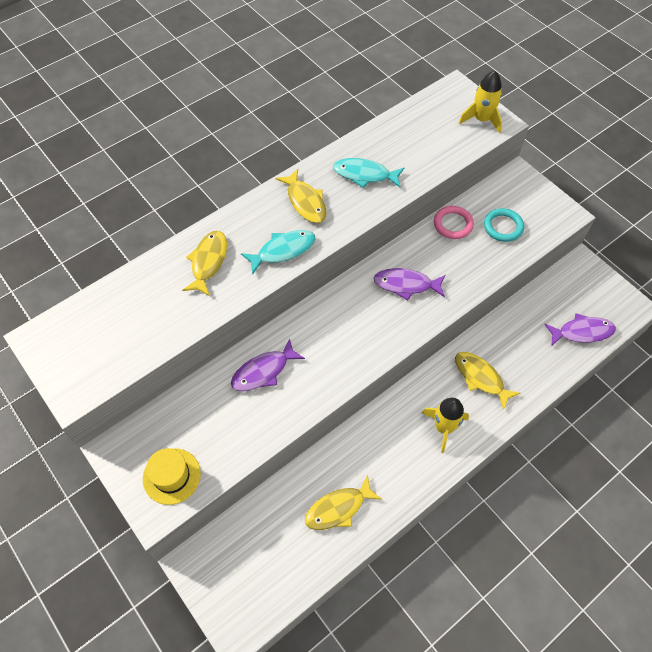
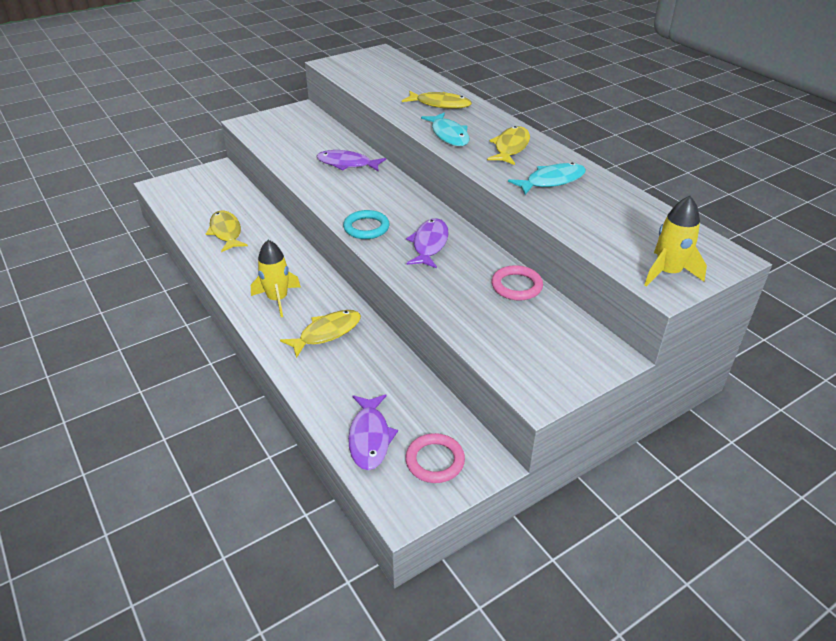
camera: 95 degrees right, 20 degrees down
yellow hat [143,448,201,505] -> none
purple fish [231,338,305,391] -> purple fish turned 45 degrees counterclockwise [317,150,386,172]
yellow fish [275,169,326,223] -> yellow fish turned 135 degrees clockwise [487,126,530,165]
turquoise fish [333,158,404,188] -> turquoise fish turned 45 degrees clockwise [508,162,586,195]
turquoise ring [484,208,524,242] -> turquoise ring moved to [343,210,390,239]
none -> pink ring [405,433,465,483]

